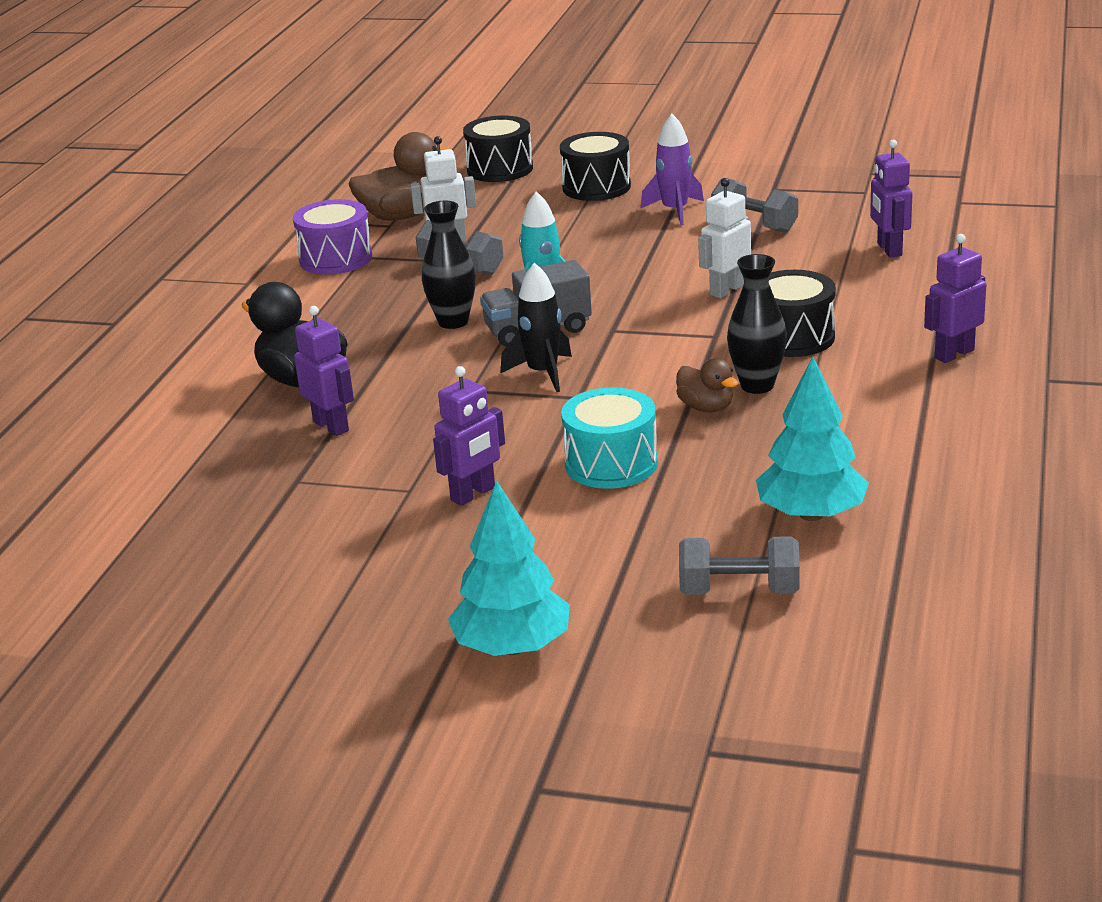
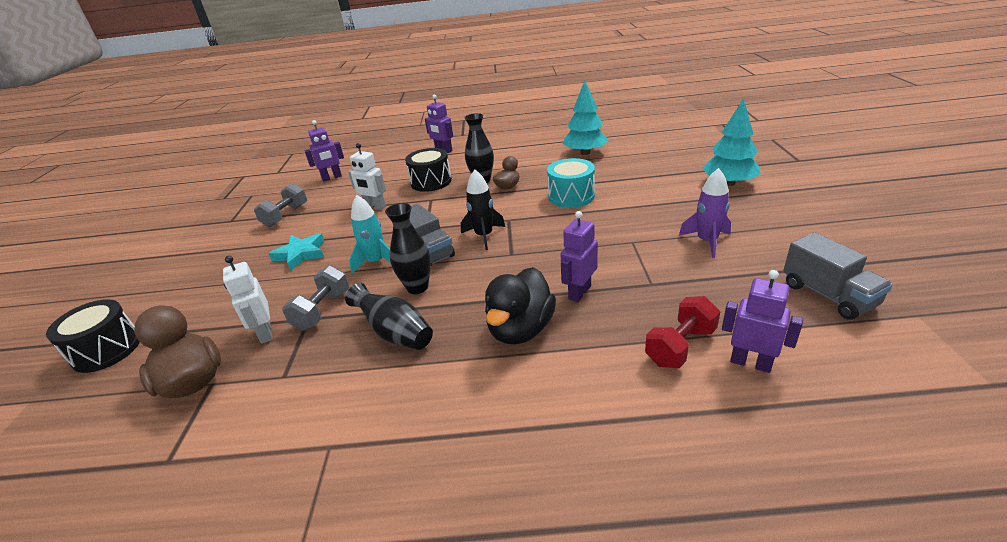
camera: 105 degrees left, 5 degrees up
purple drum [293,199,372,274] -> none
purple robot [433,366,505,506] -> purple robot moved to [722,270,803,373]
black drum [560,132,631,201] -> none
purple rocket [641,114,704,226] -> purple rocket moved to [679,168,731,258]
grey dumbbell [679,536,800,595] -> none
none -> turquoise star [268,233,324,271]
none -> black vase [345,283,433,350]
none -> red dumbbell [645,296,720,368]
none -> grey truck [783,232,893,320]

